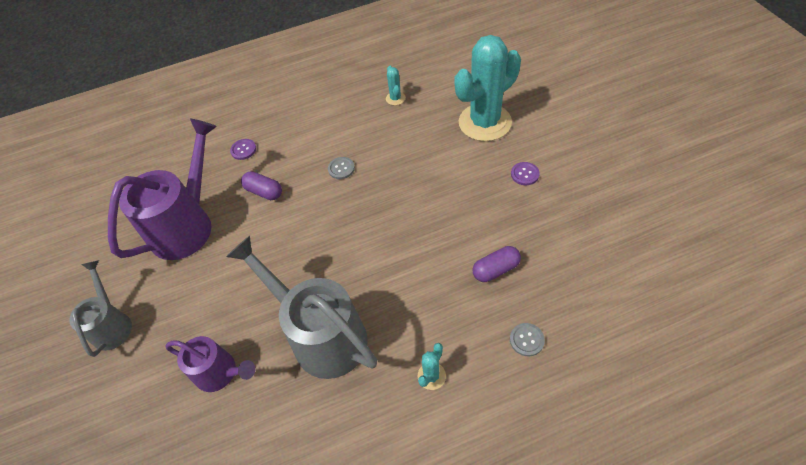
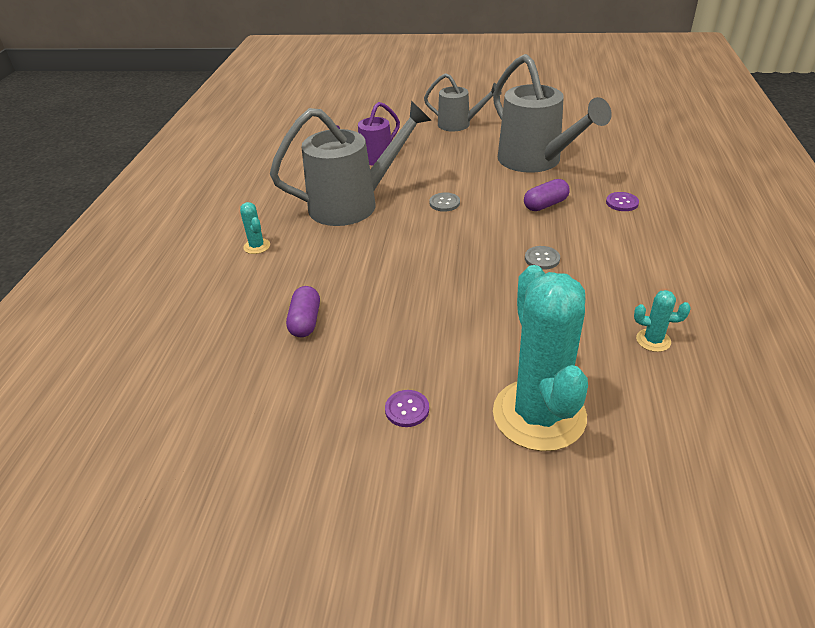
camera: 115 degrees right, 15 degrees down
purple watering can [108,119,217,260] -> grey watering can [493,54,612,173]
grey button [510,323,545,356] -> grey button moved to [429,192,460,212]

